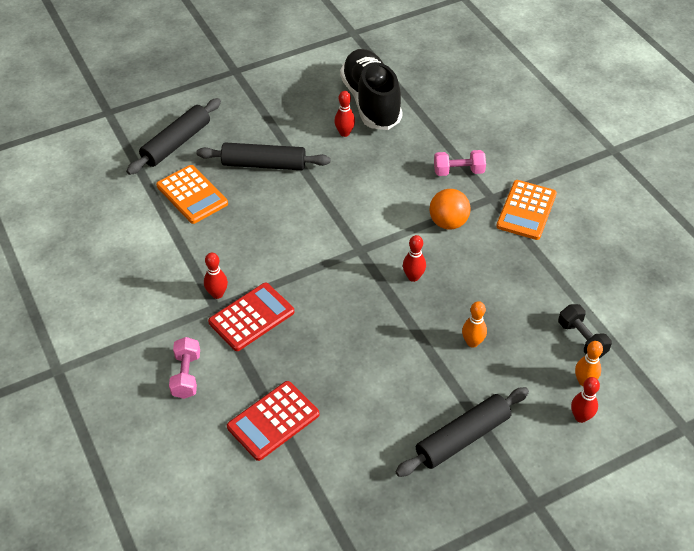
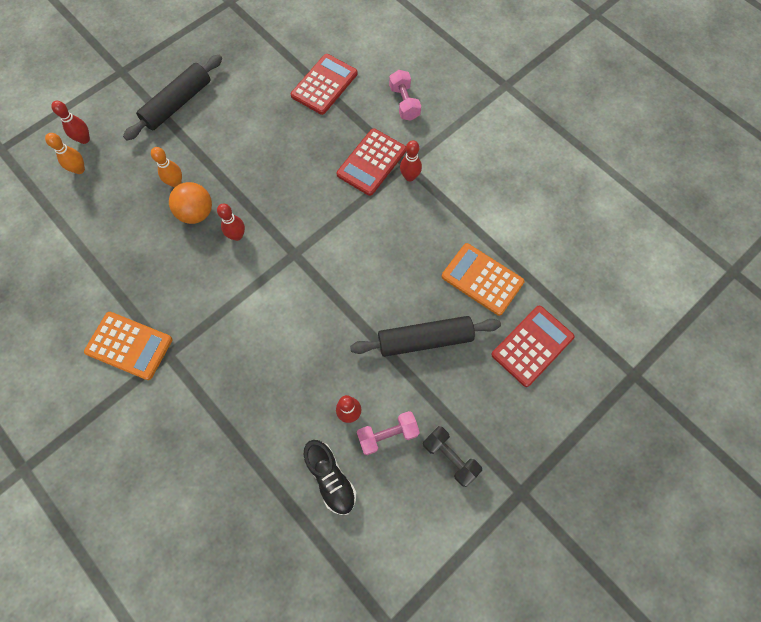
camera: 165 degrees right, 20 degrees up
black rolling pin [126,98,221,175] -> red calculator [491,306,575,387]
black shoe [340,49,403,130] -> black shoe [304,440,356,515], size x0.55
orange ball [429,189,471,230] -> orange ball moved to [169,182,212,224]
pink dumbbell [434,150,486,176] -> pink dumbbell moved to [357,411,420,455]
orange calculator [496,180,557,240] -> orange calculator turned 105 degrees clockwise [84,312,172,380]
black dumbbell [558,304,612,358] -> black dumbbell moved to [423,426,482,487]

